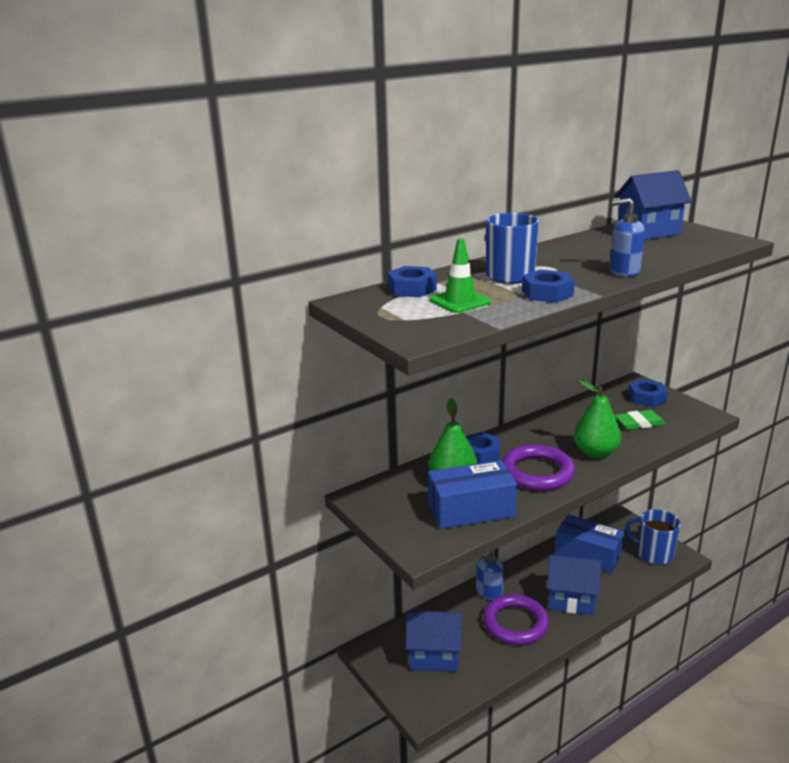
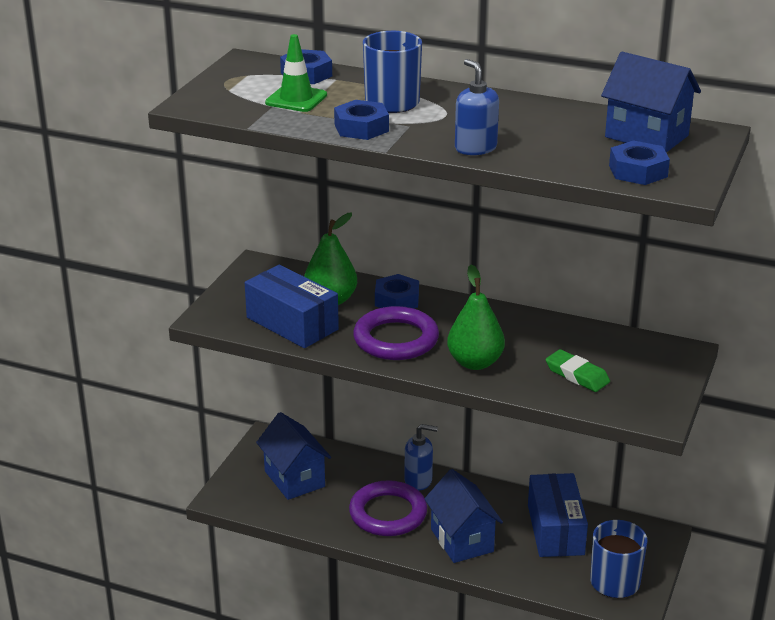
camera: 55 degrees right, 5 degrees up
blue nut [628,379,668,407] -> blue nut moved to [609,140,670,185]

